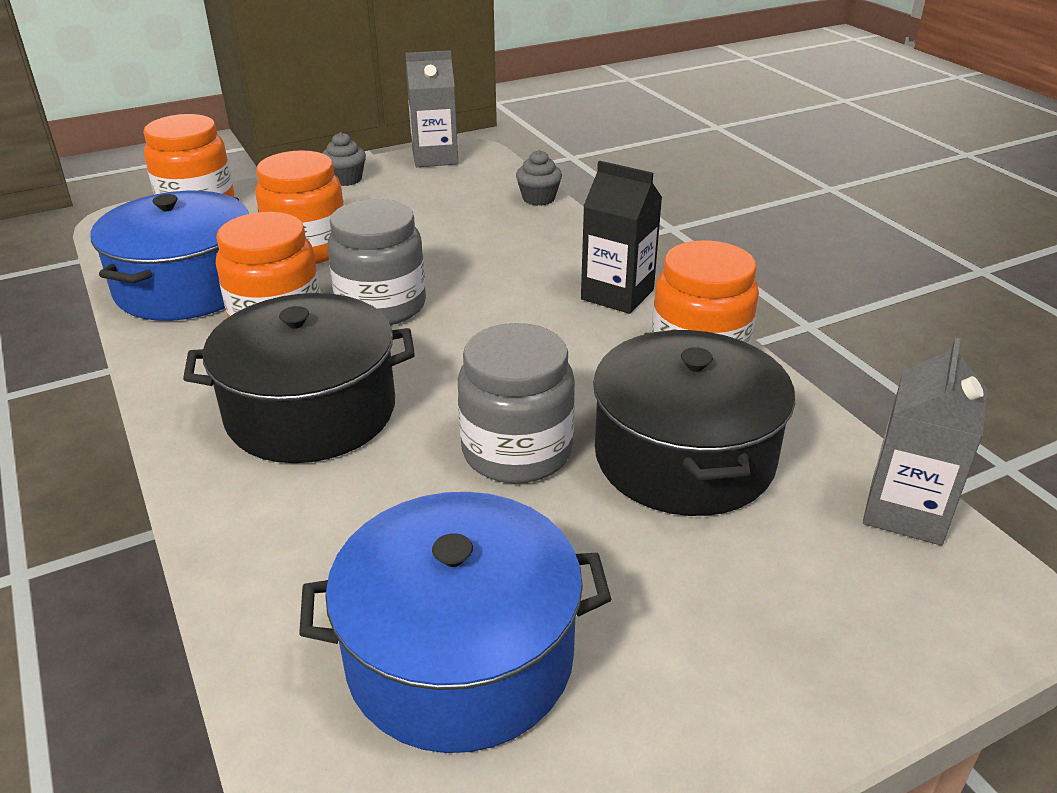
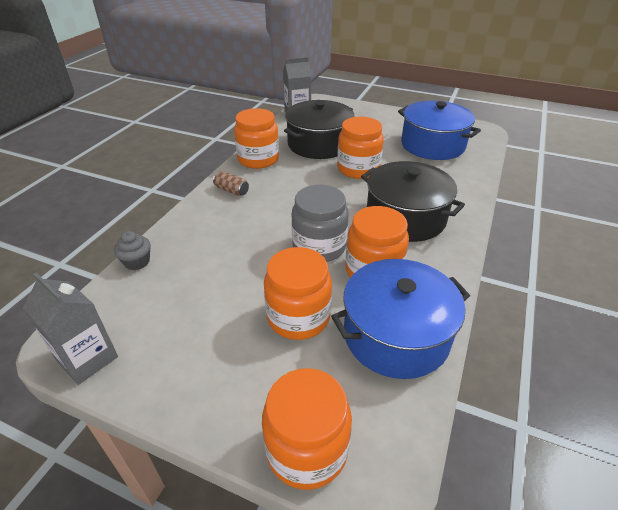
camera: 130 degrees left, 5 degrees up
grey cupcake [322,132,366,186] -> none
grey jar [458,323,575,483] -> orange jar [337,117,384,179]
black carton [581,160,662,314] -> brown can [213,171,249,196]

